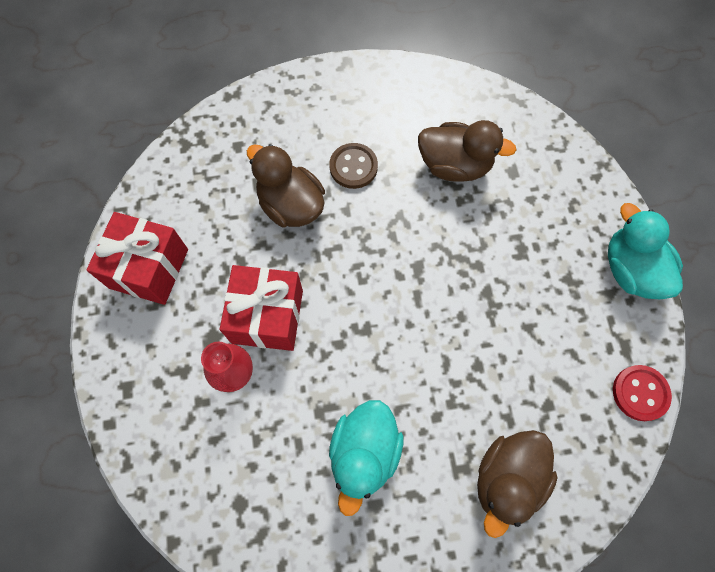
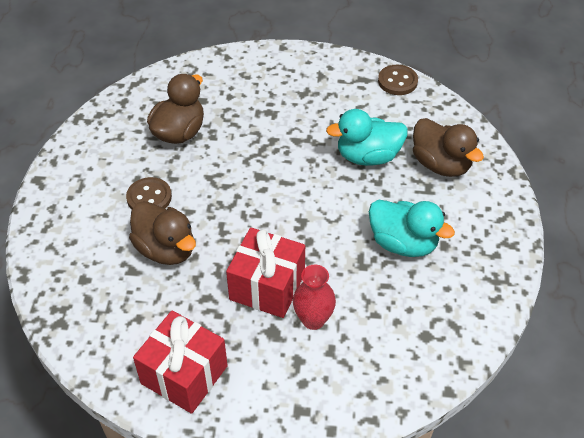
camera: 75 degrees left, 20 degrees down
brown duck [247,144,325,227] -> brown duck turned 105 degrees counterclockwise [129,201,196,265]
turquoise duck [608,203,683,299] -> turquoise duck moved to [326,109,408,166]
red button [613,365,672,421] -> brown button [378,65,418,95]

